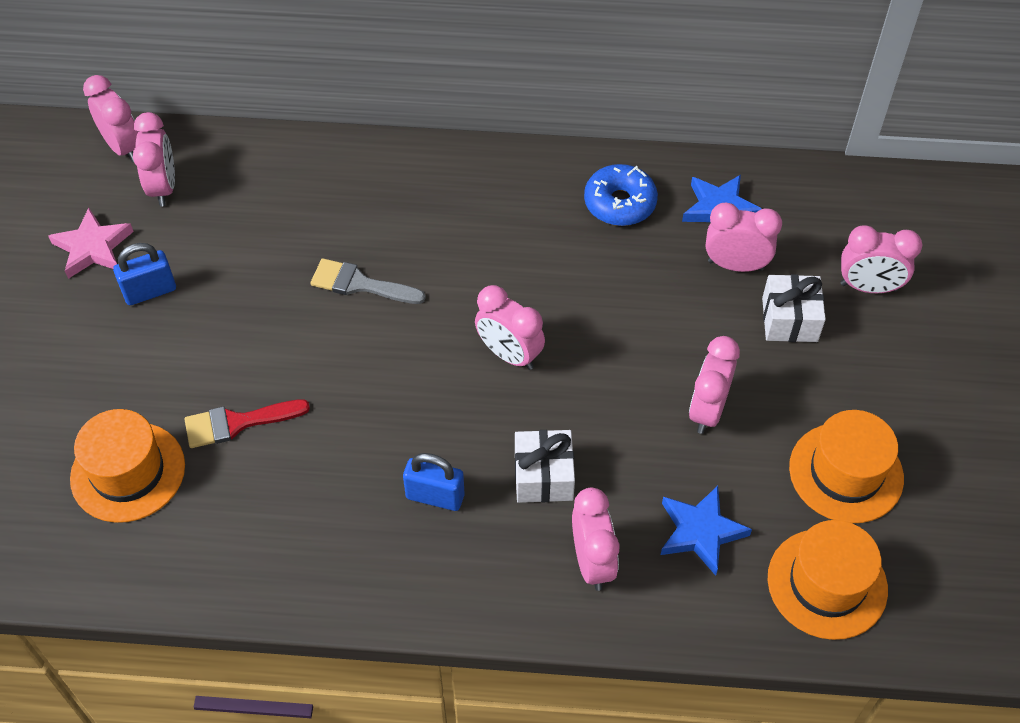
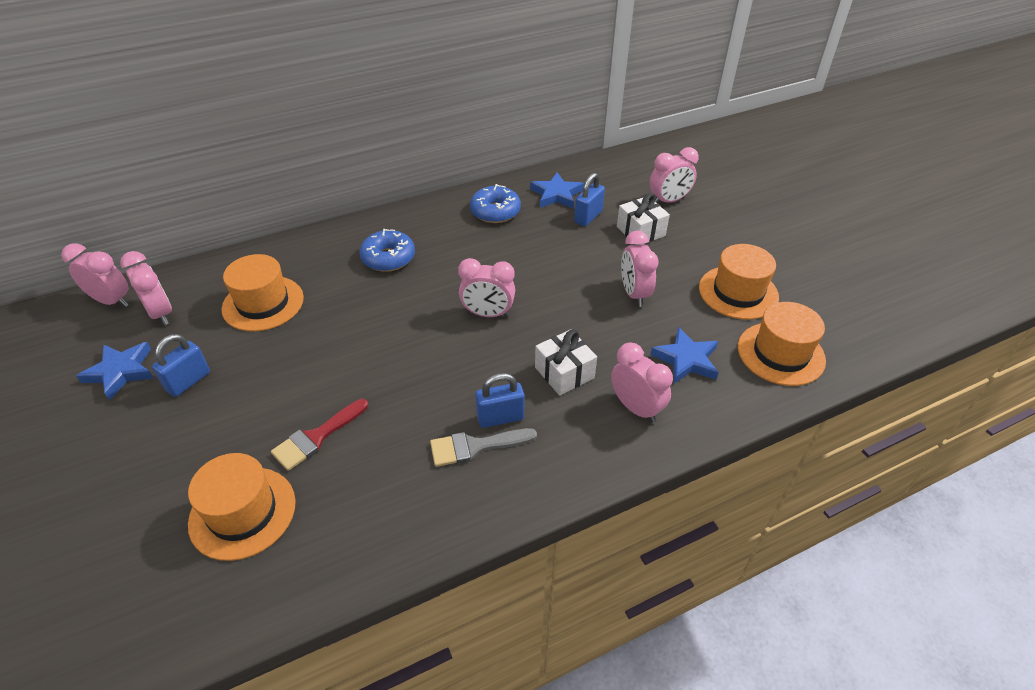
camera: 30 degrees left, 10 degrees down
pink star [48,208,134,279] -> blue star [76,342,153,401]
grey brush [311,258,426,304] -> grey brush moved to [430,428,537,467]
pink clock [706,203,782,272] -> blue padlock [574,173,605,226]
none -> orange hat [221,254,304,332]
none -> blue donut [359,229,415,272]

